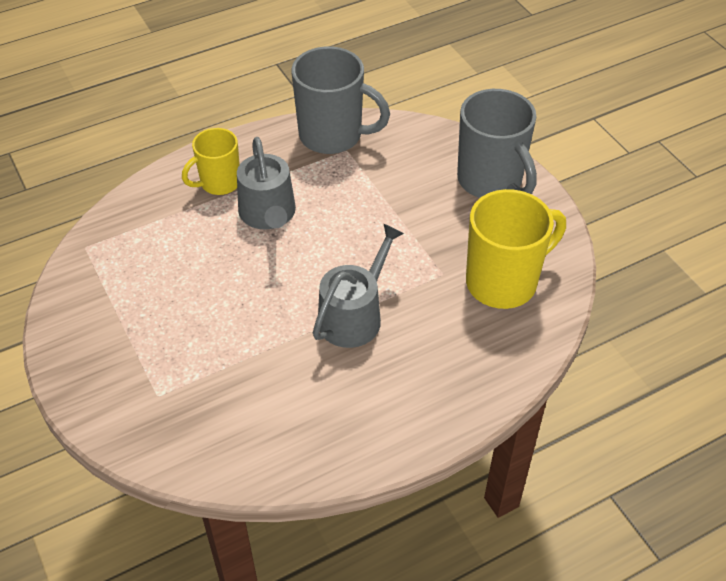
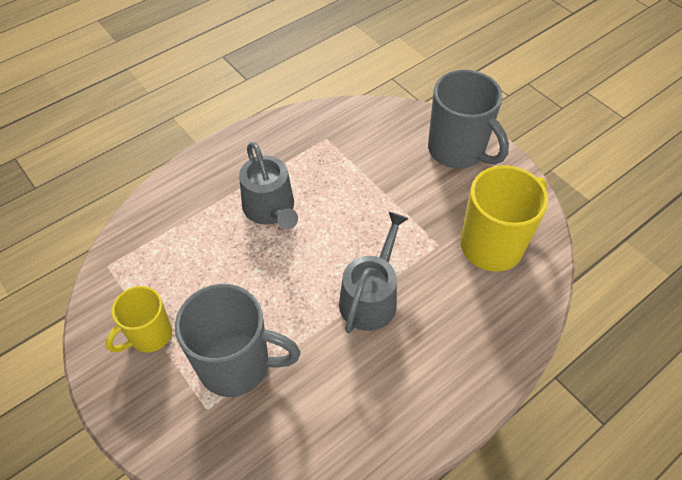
camera: 10 degrees left, 5 degrees up
yellow mug [182,128,240,195] -> yellow mug moved to [105,286,172,352]
grey mug [291,46,390,154] -> grey mug moved to [175,284,301,397]

